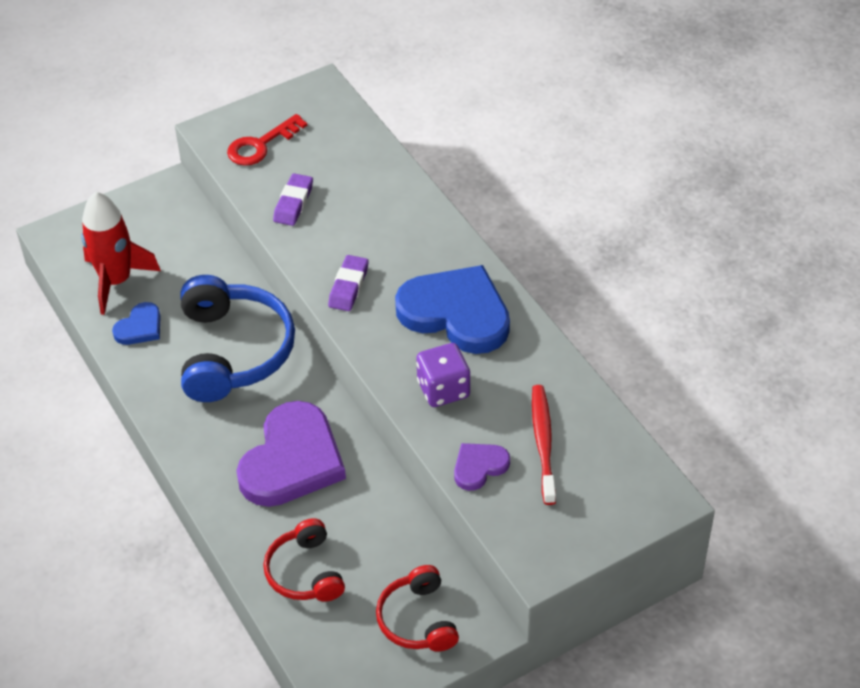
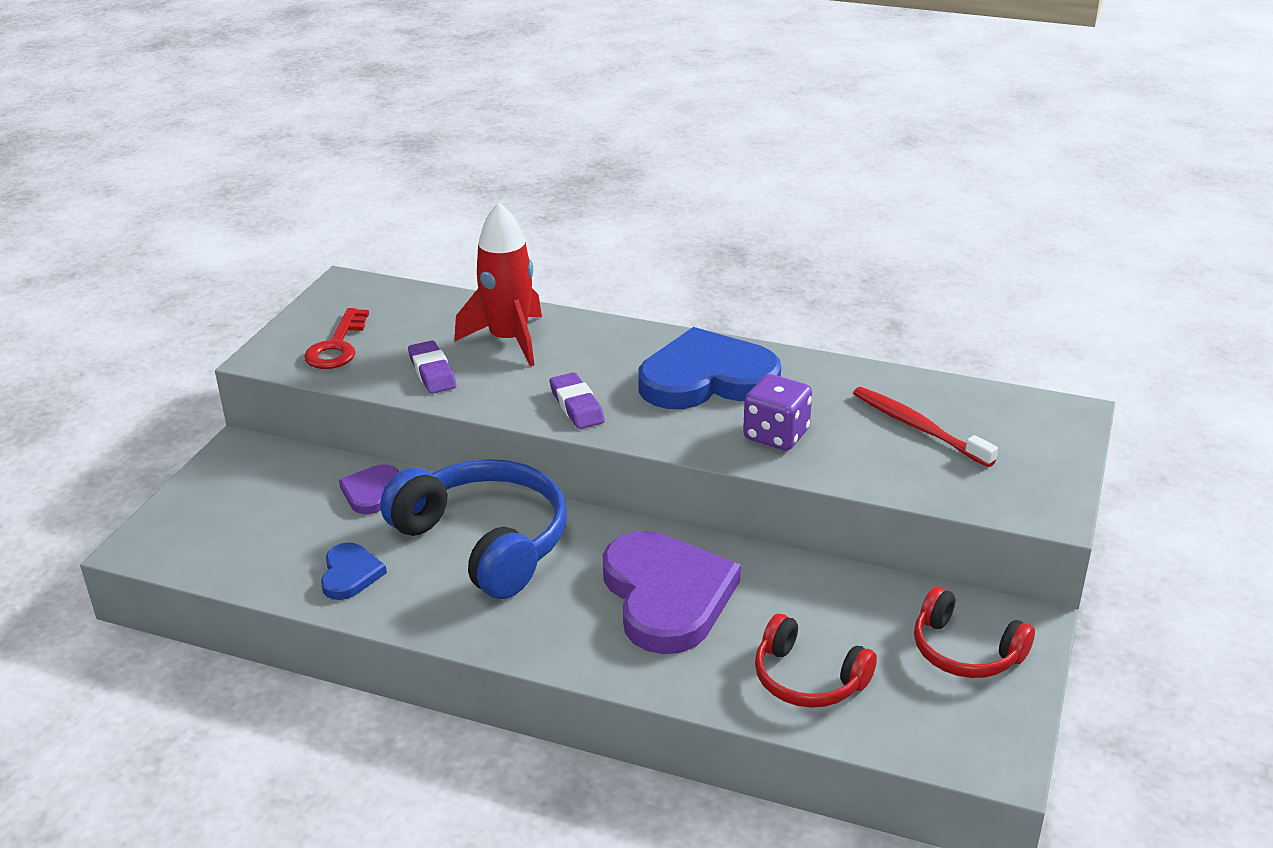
camera: 40 degrees left, 15 degrees down
red rocket [81,192,161,315] -> red rocket moved to [454,202,542,366]
purple heart [454,443,510,491] -> purple heart moved to [339,464,399,514]

